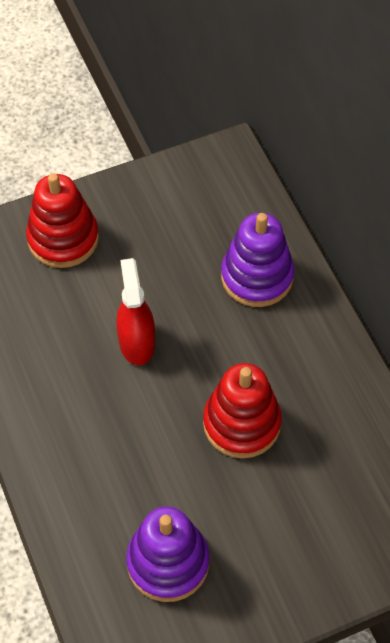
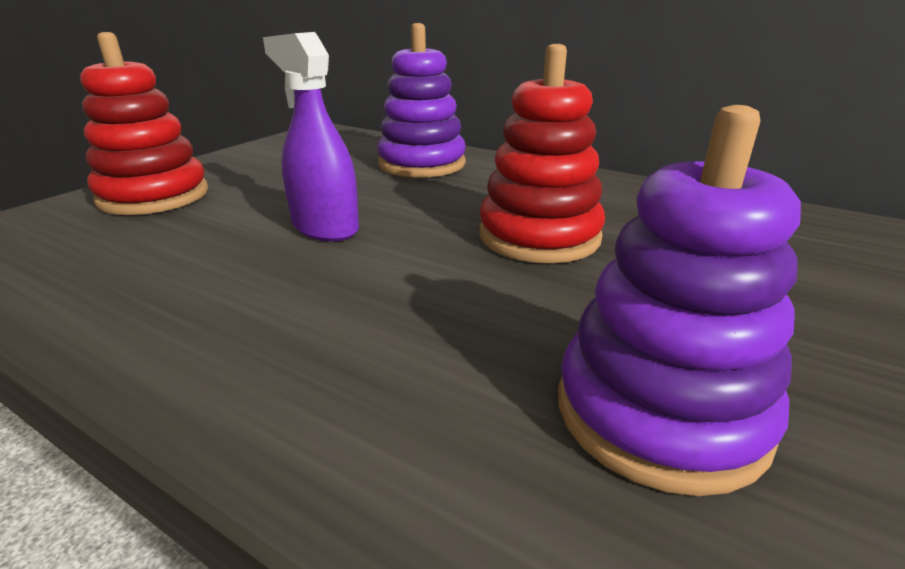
camera: 35 degrees left, 30 degrees down
red spray bottle [116,258,155,365] -> purple spray bottle [263,32,359,241]

